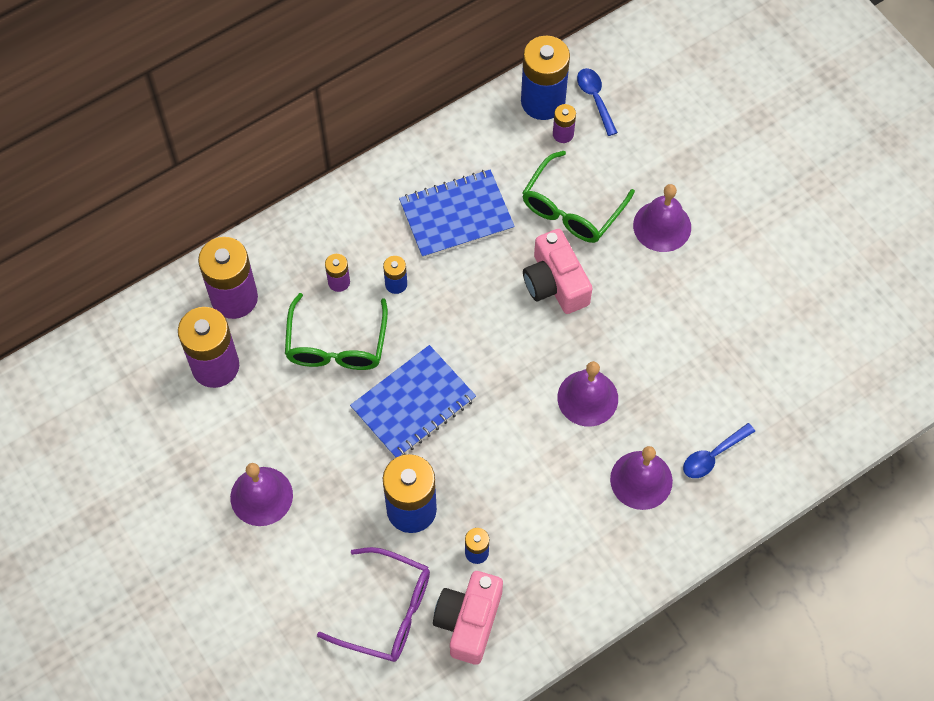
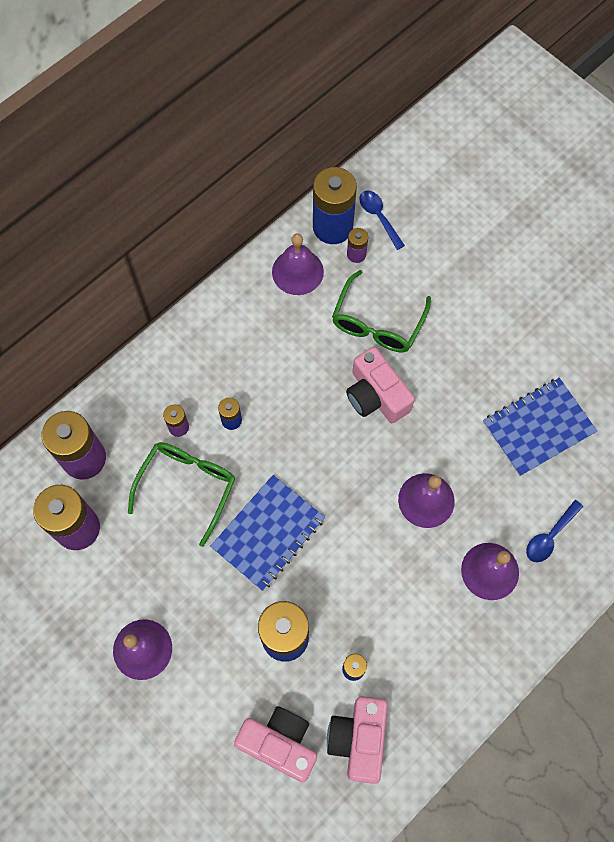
camera: 10 degrees left, 5 degrees up
green glasses [285,293,388,370] -> green glasses turned 150 degrees counterclockwise [128,442,235,547]
purple glasses [317,547,430,662] -> pink camera [234,706,317,782]
blue notebook [399,170,515,258] -> blue notebook moved to [483,378,597,477]
purple bell [633,184,691,252] -> purple bell moved to [272,234,324,295]

